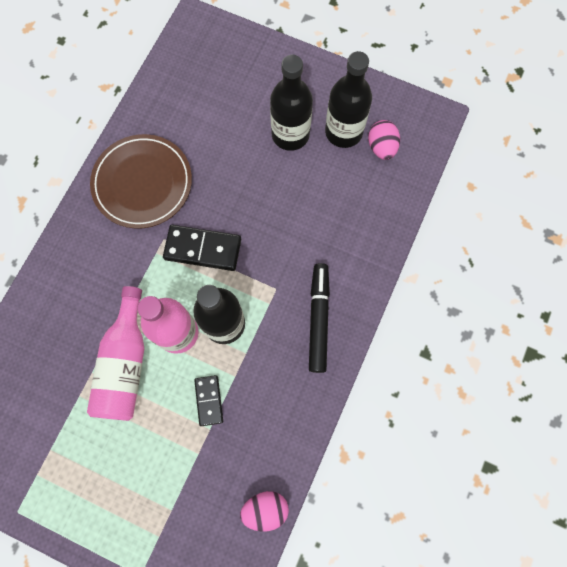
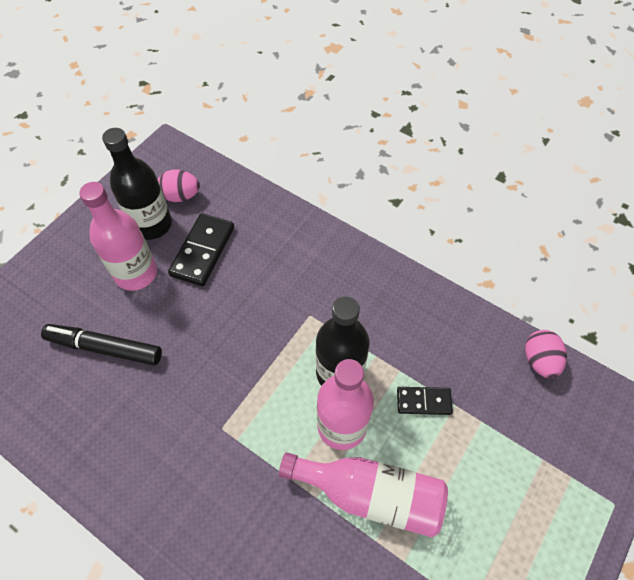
camera: 80 degrees left, 15 degrees down
brown plate [90,134,192,228] -> none
black domino [163,225,241,271] -> black domino moved to [168,213,234,286]
black bottle [270,55,313,151] -> pink bottle [79,182,157,291]
black marker [309,263,330,373] -> black marker moved to [41,324,162,366]

